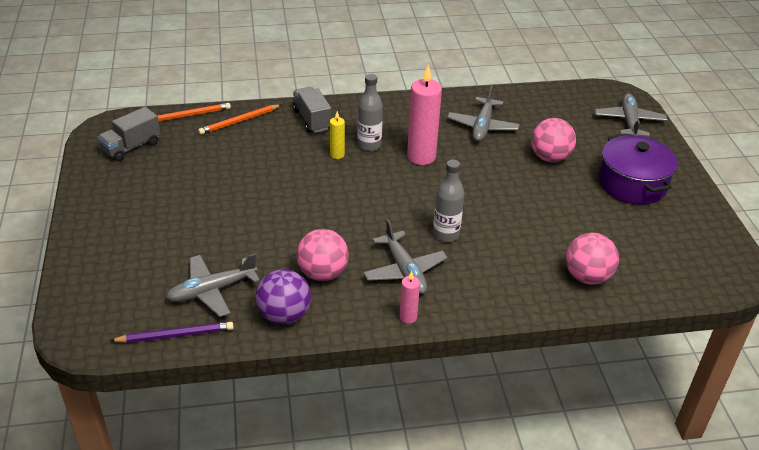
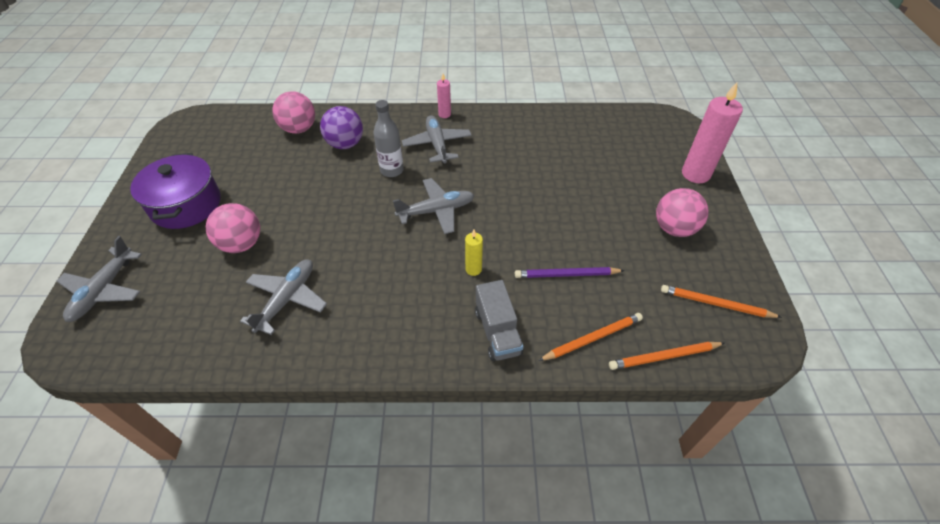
camera: 170 degrees left, 10 degrees up
grey truck [97,107,161,161] -> orange pencil [661,285,782,318]
purple pencil [110,322,234,343] -> purple pencil moved to [515,267,625,278]
grey plane [166,253,260,317] -> grey plane moved to [393,178,474,234]
purple ball [256,269,311,324] -> purple ball moved to [320,106,363,149]
pink ball [296,229,349,281] -> pink ball moved to [656,188,708,237]
grey bottle [357,74,383,151] -> none
pink candle [407,65,442,165] -> pink candle moved to [682,82,743,183]

